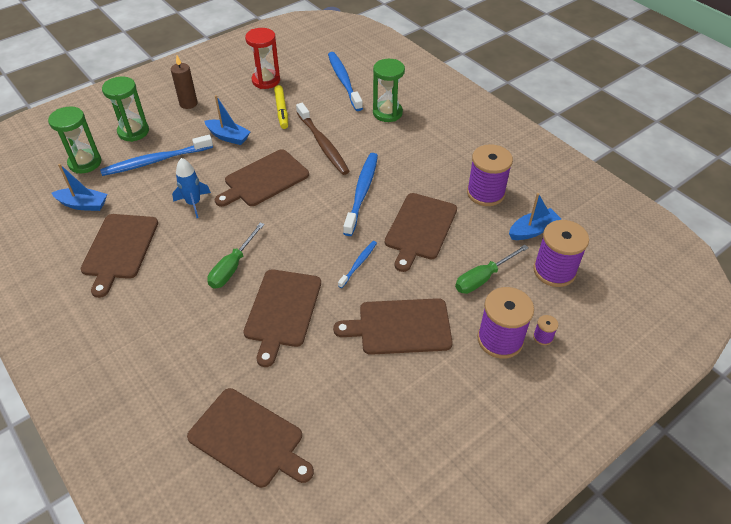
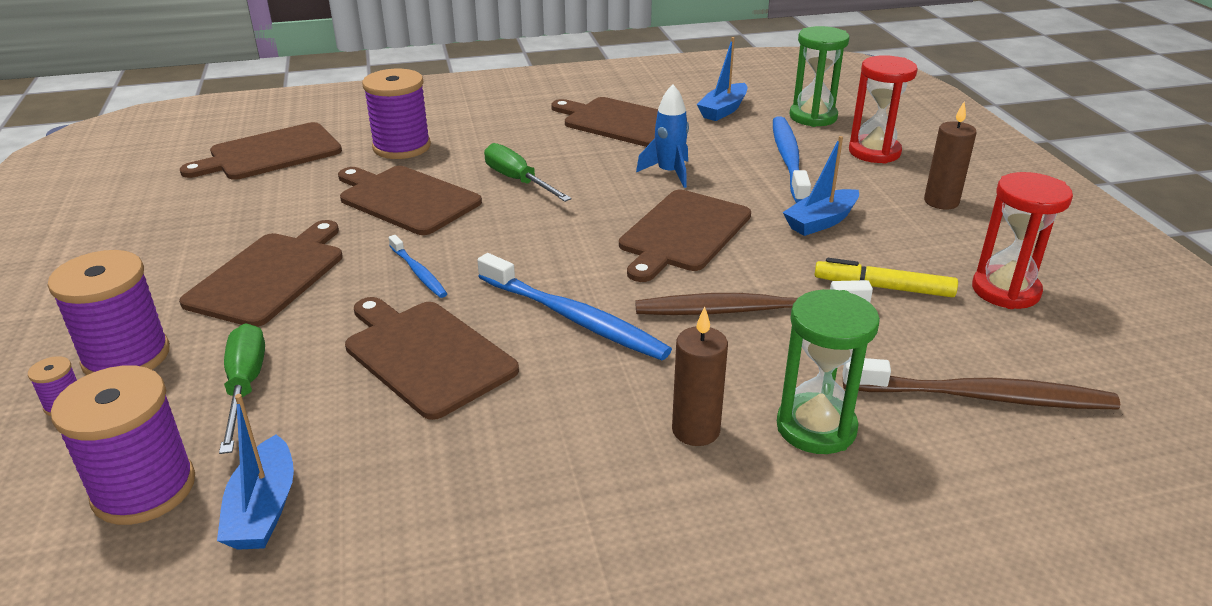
camera: 115 degrees right, 15 degrees down
green hourglass [102,77,149,142] -> red hourglass [849,55,918,164]
brown cutting board [215,149,309,207] -> brown cutting board turned 135 degrees counterclockwise [619,190,751,282]
blue toothbrush [328,52,363,111] -> brown toothbrush [842,358,1120,409]
purple spool [467,144,513,206] -> purple spool moved to [362,69,431,159]
none -> brown candle [672,307,728,446]

